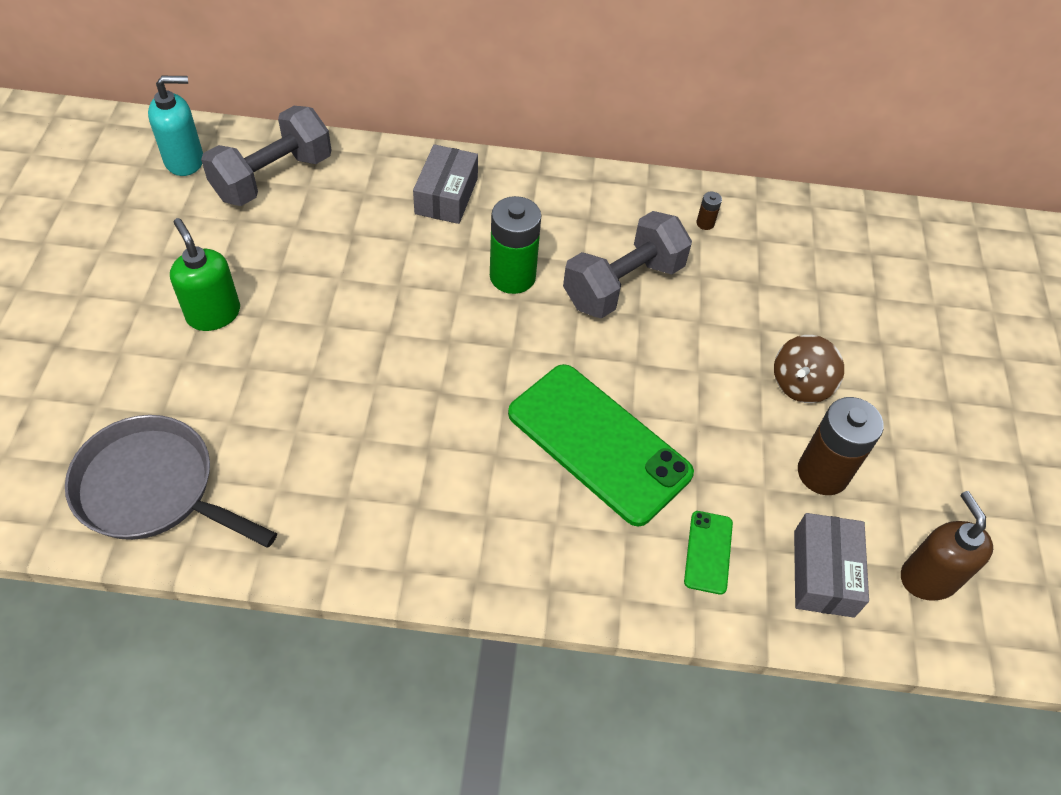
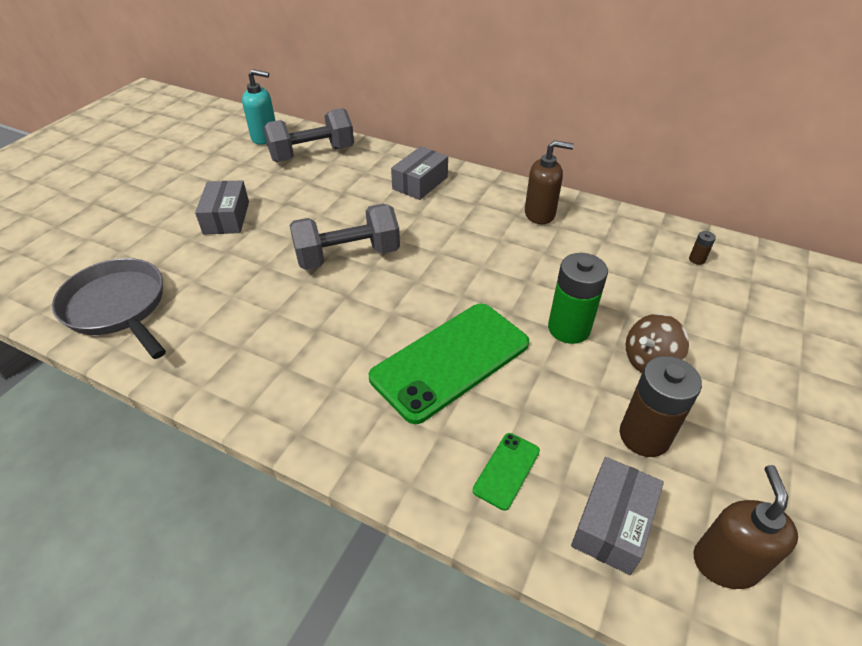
camera: 25 degrees right, 10 degrees down
green soap dispenser [170,218,240,331] -> grey box [195,180,249,234]
green battery [490,196,541,294] -> green battery moved to [548,253,608,344]
green phone [508,364,694,526] -> green phone turned 75 degrees clockwise [369,304,529,424]
grey dumbbell [563,211,692,319] -> grey dumbbell moved to [289,204,400,270]
brown battery [696,192,722,230] -> brown battery moved to [689,231,716,265]
none -> brown soap dispenser [525,140,574,224]

